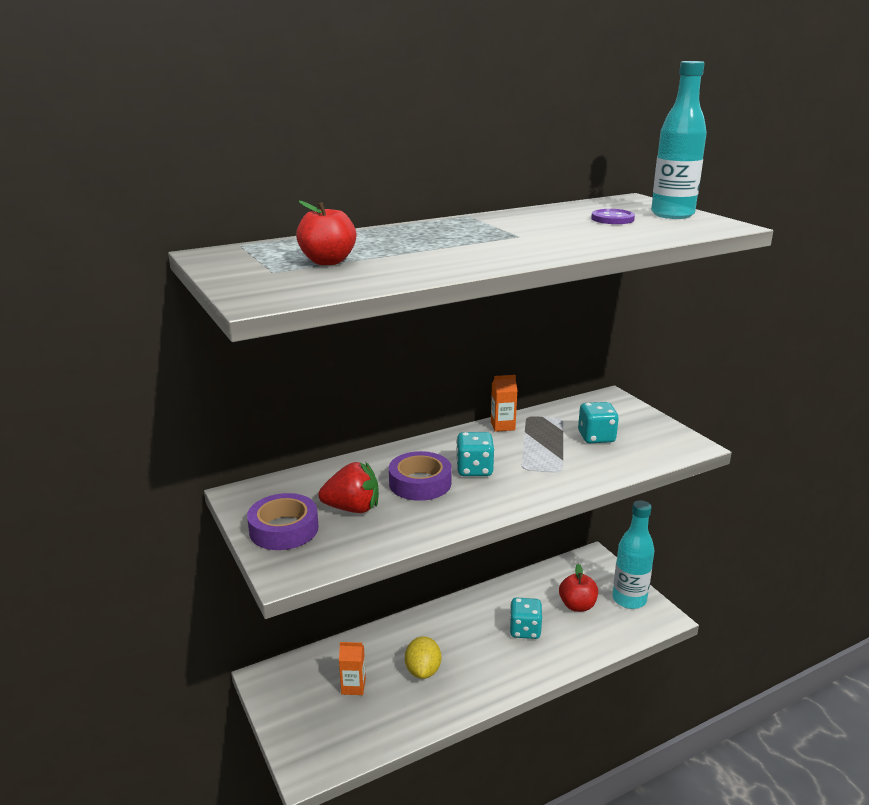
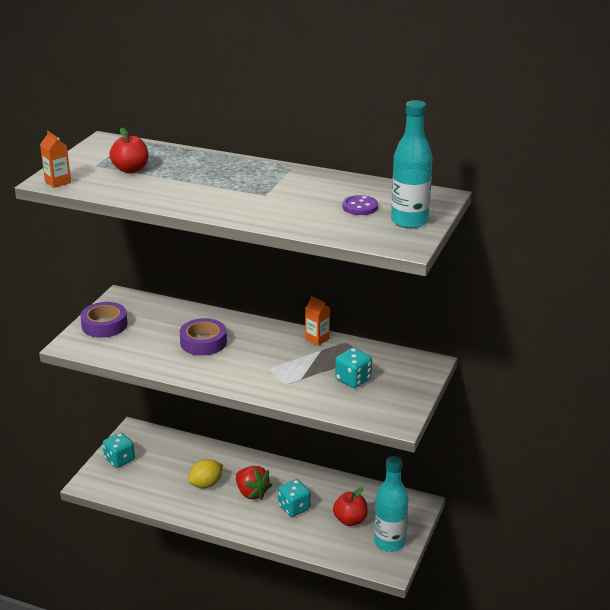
camera: 50 degrees right, 5 degrees up
red strawberry [318,462,379,513] -> red strawberry moved to [236,466,272,500]
orange carton [339,642,366,695] -> orange carton moved to [40,131,71,188]
turquoise dice [456,432,494,476] -> turquoise dice moved to [103,433,135,468]

